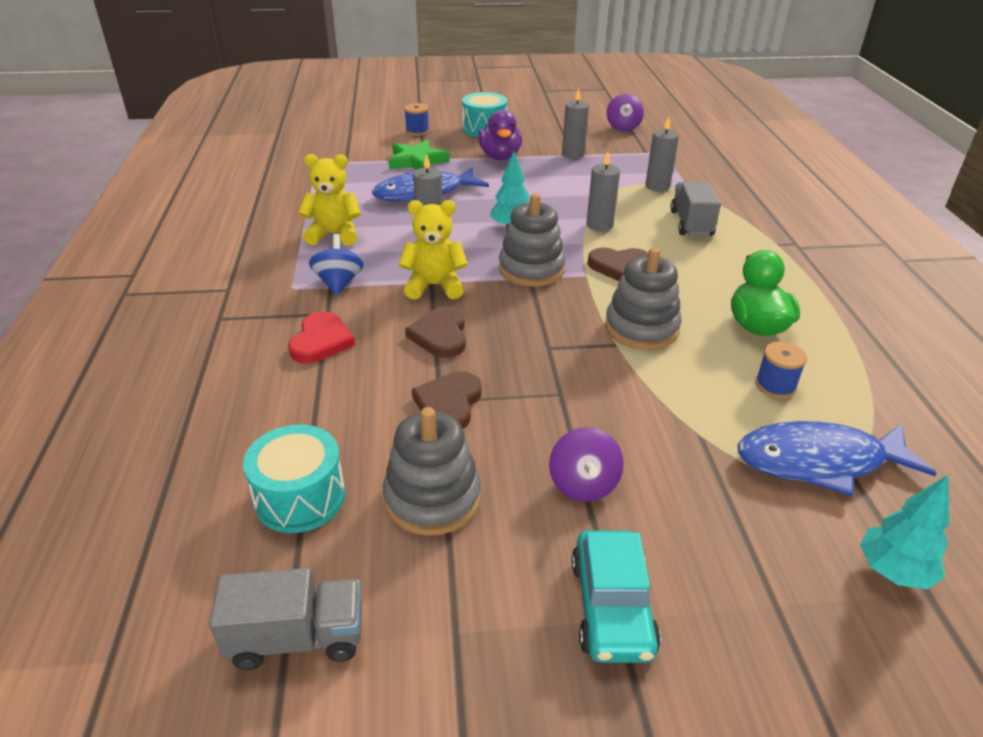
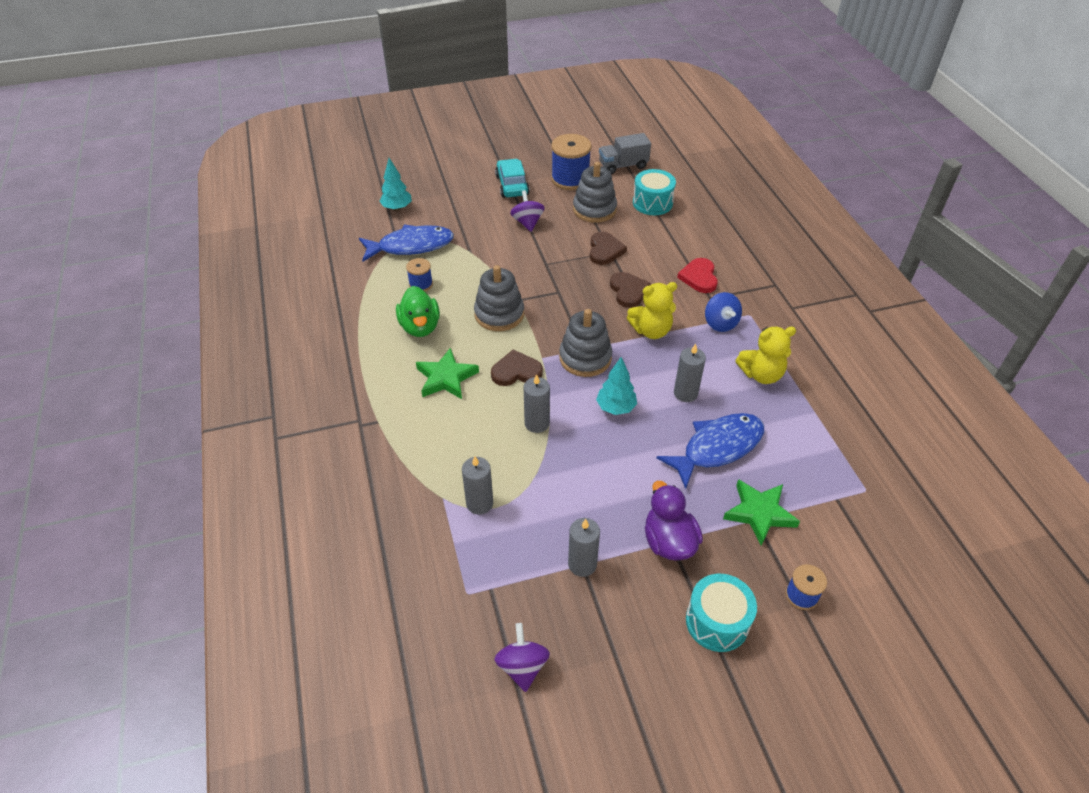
camera: 170 degrees right, 10 degrees up
grey truck [670,182,721,236] -> none
none -> green star [416,348,479,399]
none -> blue spool [551,134,592,190]

